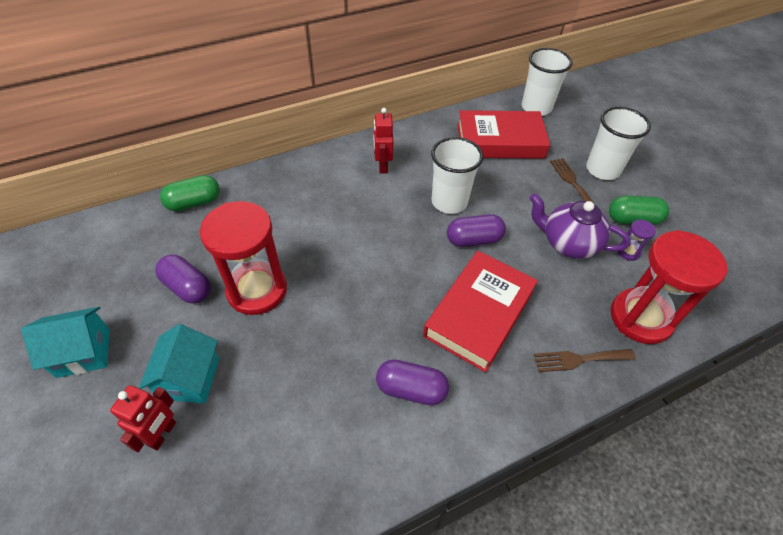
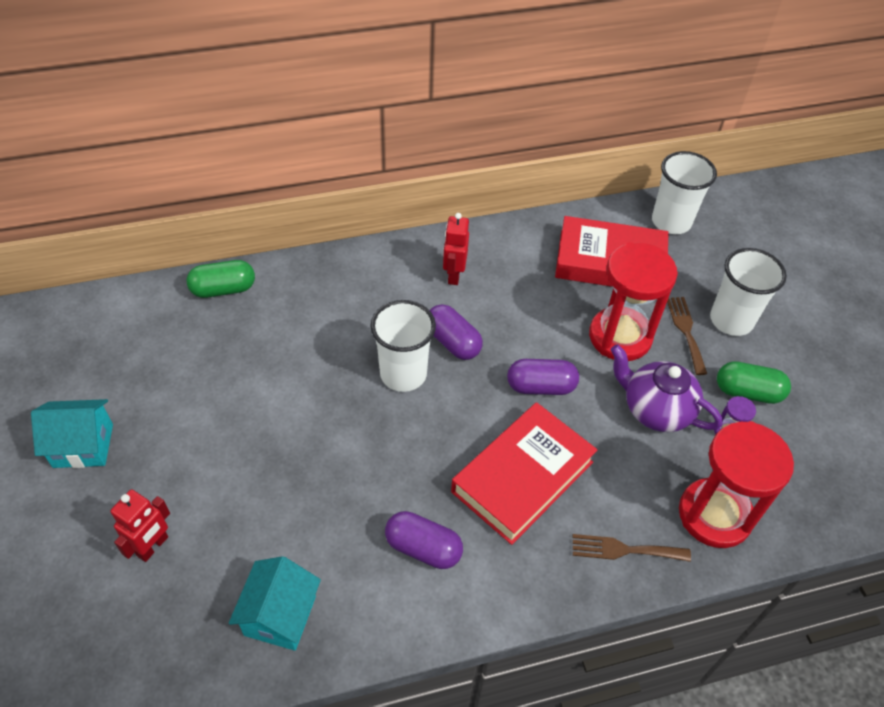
camera: 10 degrees right, 0 degrees up
turquoise house [139,324,219,403] -> turquoise house moved to [229,556,321,651]
purple capsule [155,255,211,304] -> purple capsule moved to [429,304,483,360]
red hourglass [200,201,287,315] -> red hourglass moved to [589,242,678,361]
white cup [431,137,483,214] -> white cup moved to [371,300,436,392]

